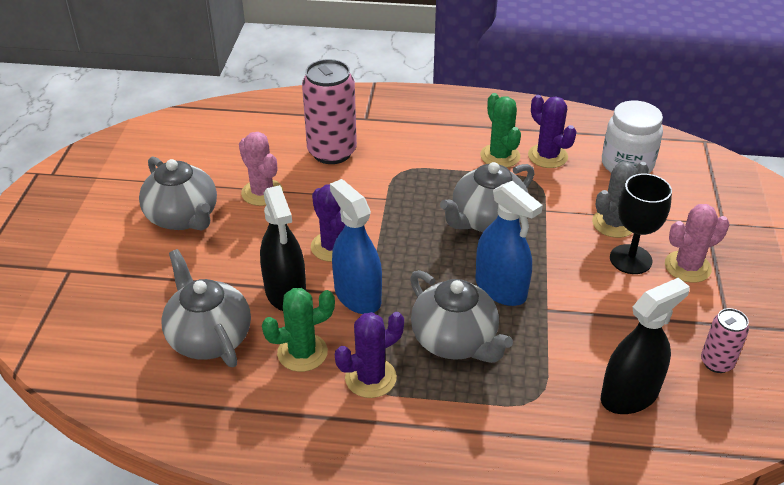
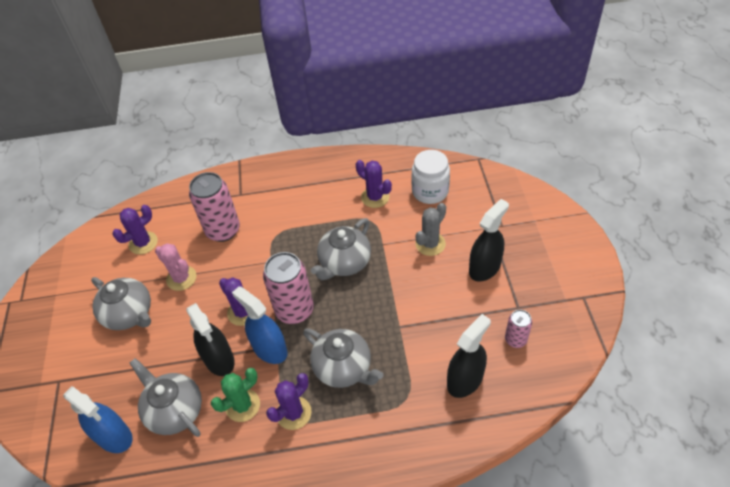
camera: 10 degrees left, 10 degrees up
blue spray bottle [475,181,543,306] -> blue spray bottle moved to [63,386,133,453]
green cactus [480,93,521,168] -> none
black goblet [610,174,672,274] -> none
pink cactus [665,204,729,283] -> black spray bottle [469,199,509,282]
none -> purple cactus [112,205,158,255]
none -> pink can [263,252,314,324]

